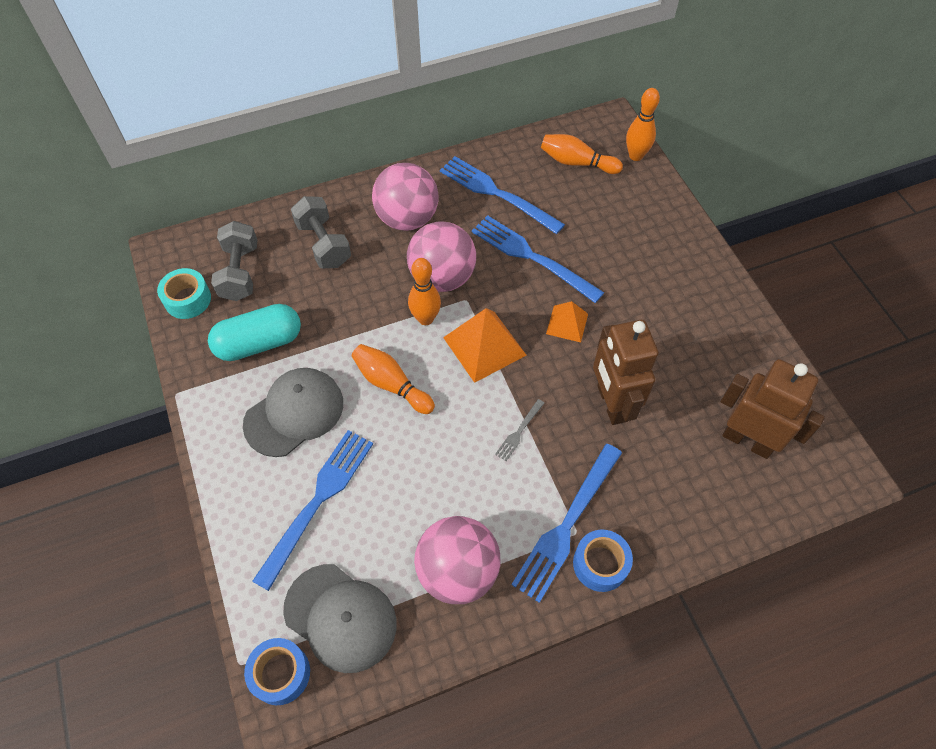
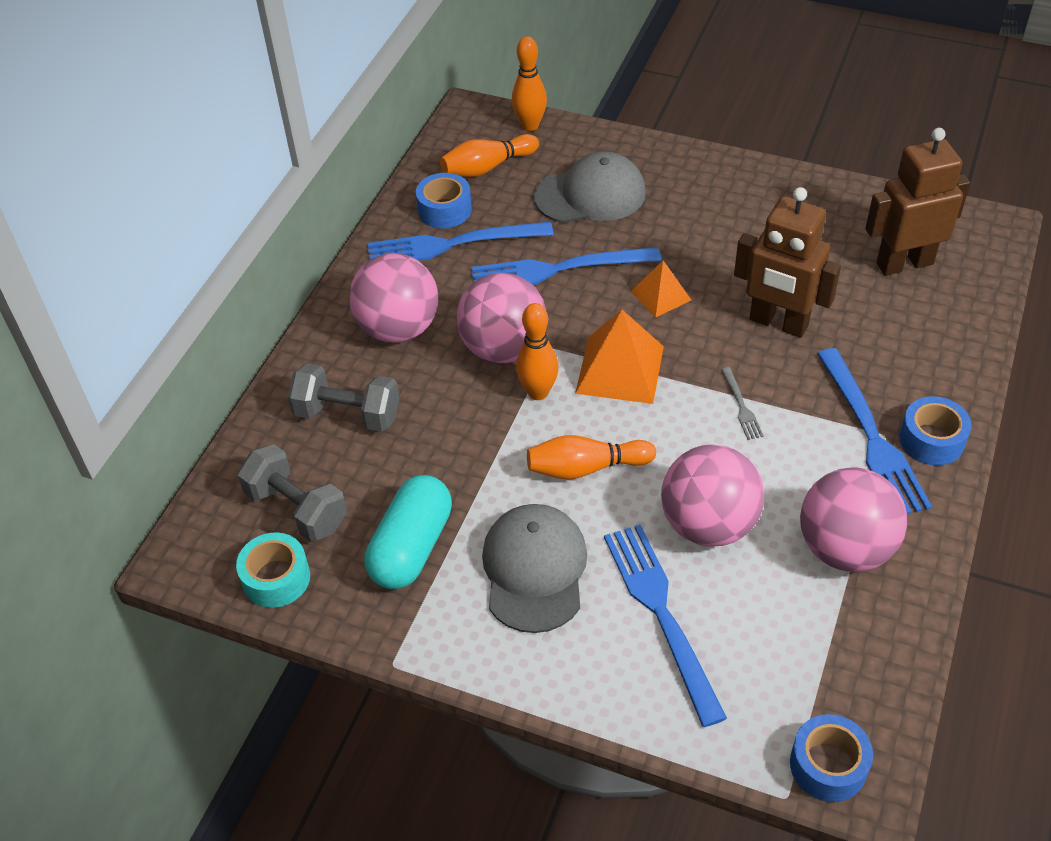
camera: 45 degrees left, 10 degrees down
grey cap [283,564,396,673] -> grey cap moved to [534,151,646,223]
none -> blue tape [416,173,472,228]
none -> pink ball [661,444,764,547]

